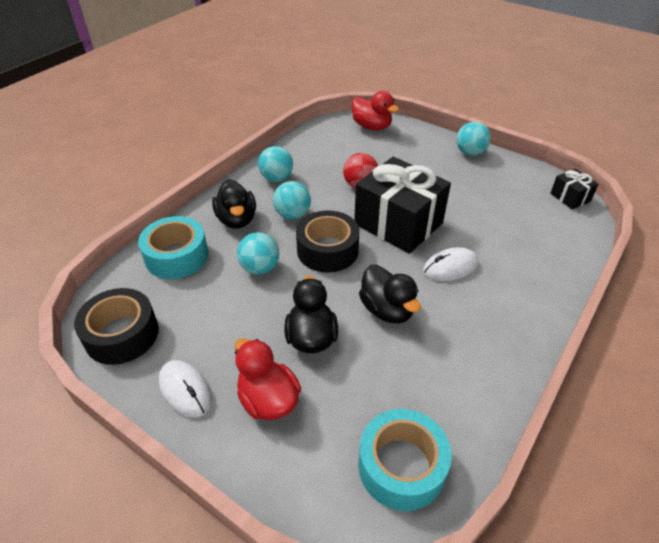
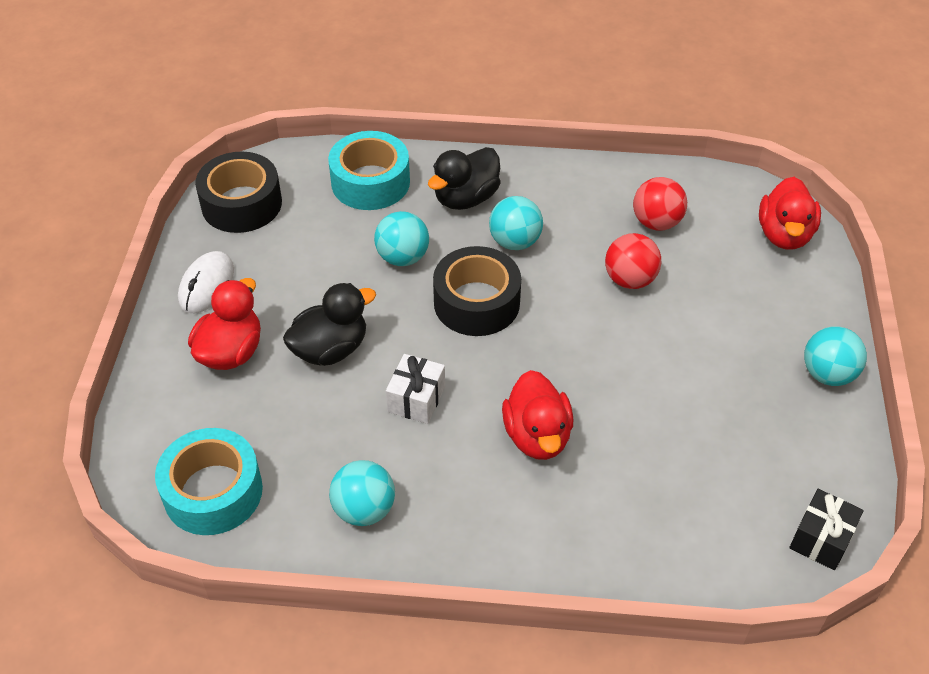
camera: 60 degrees right, 5 degrees up
turquoise ball [258,146,293,182] -> turquoise ball moved to [329,460,395,526]
black gift [354,157,451,254] -> none
black duck [359,265,421,323] -> white gift [386,354,445,424]
white mouse [423,247,478,281] -> red duck [502,370,573,460]
none -> red ball [633,177,687,231]

